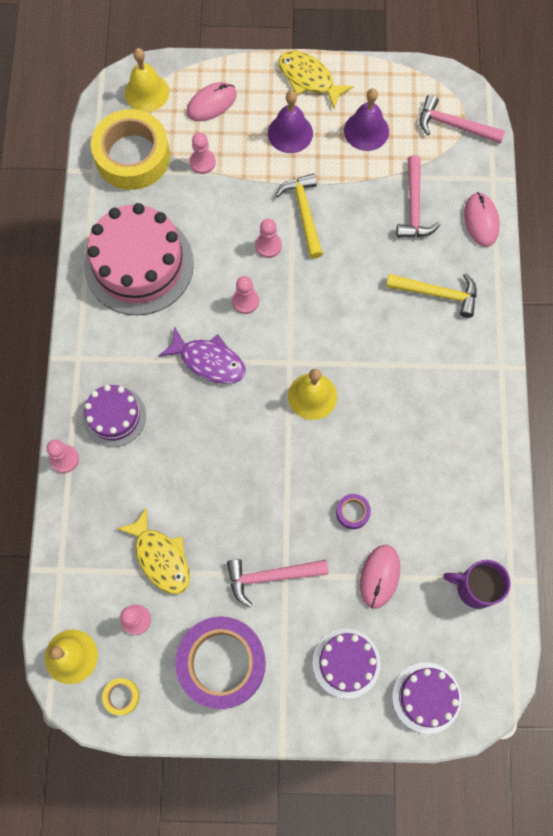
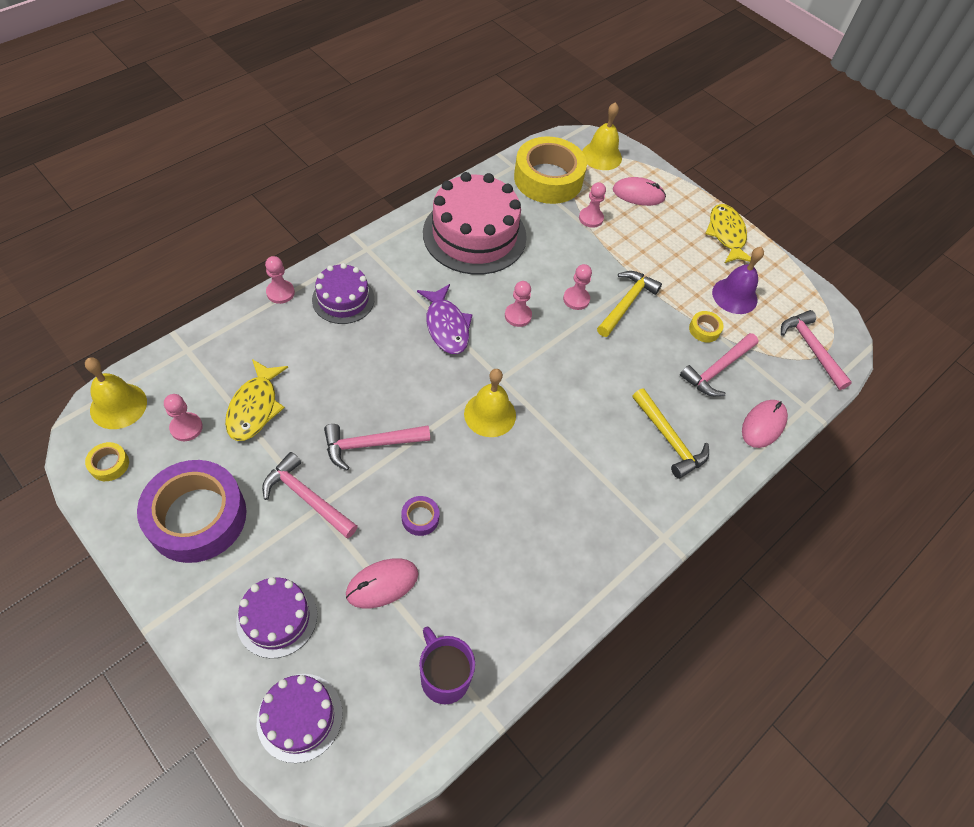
camera: 40 degrees right, 15 degrees down
purple bell [268,91,313,153] -> none
none -> pink hammer [324,424,430,471]
none -> yellow tape [689,311,724,342]

